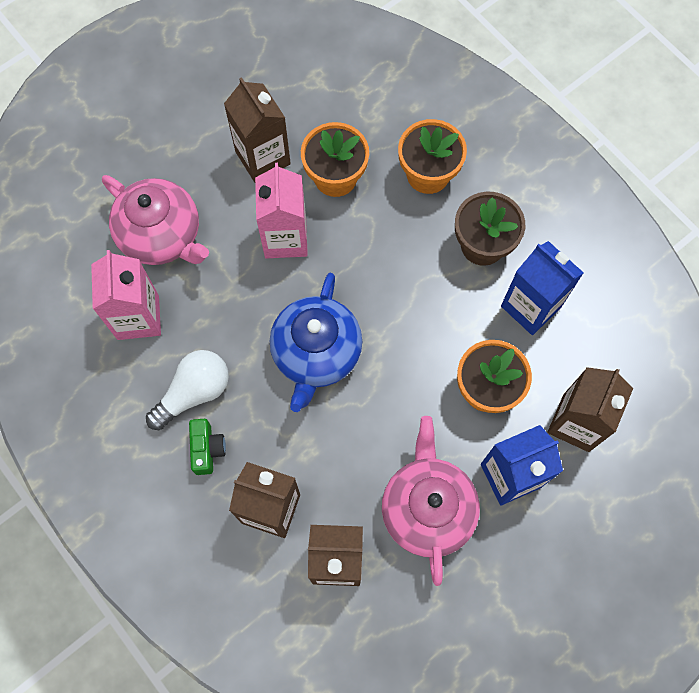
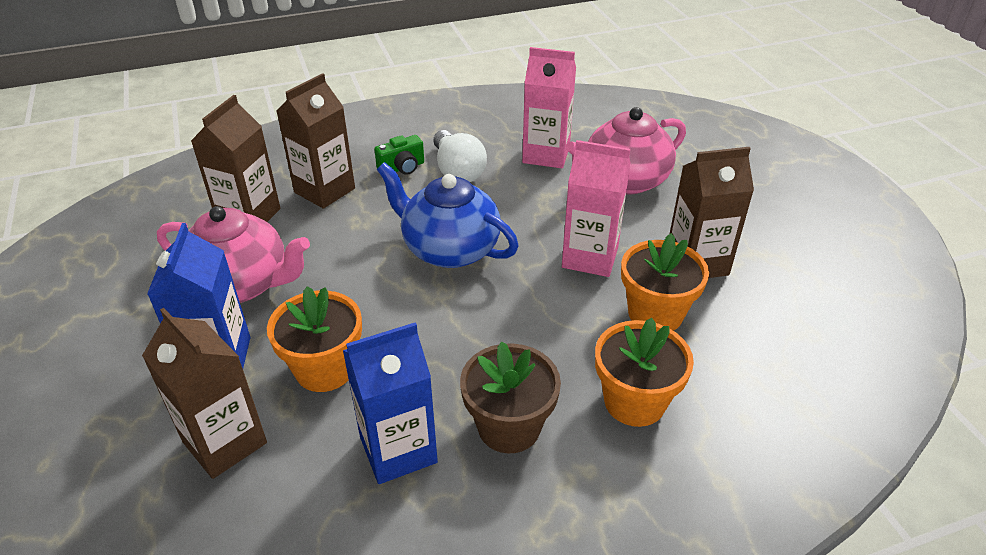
camera: 110 degrees right, 30 degrees down
green camera [189,419,226,475] -> green camera turned 45 degrees counterclockwise [374,135,424,175]

